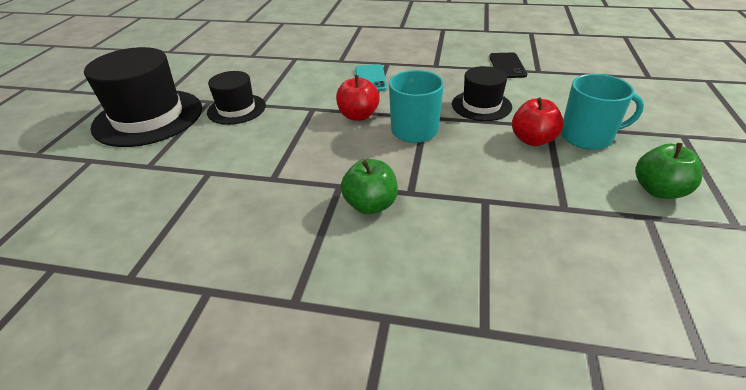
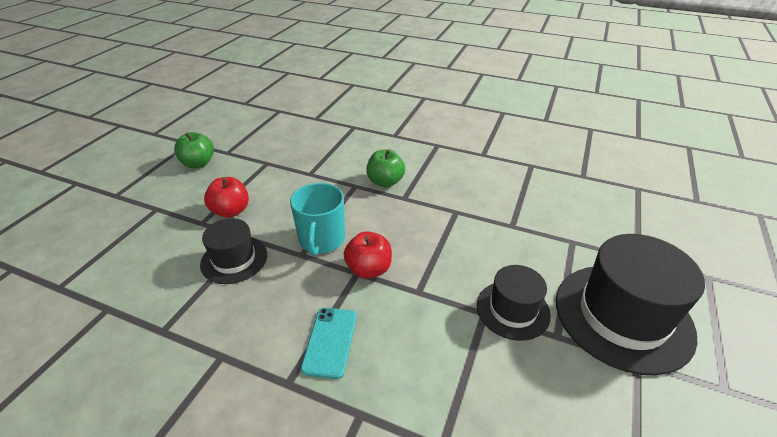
camera: 170 degrees left, 0 degrees up
black phone [489,53,527,78] -> none
turquoise mug [561,74,644,150] -> none

